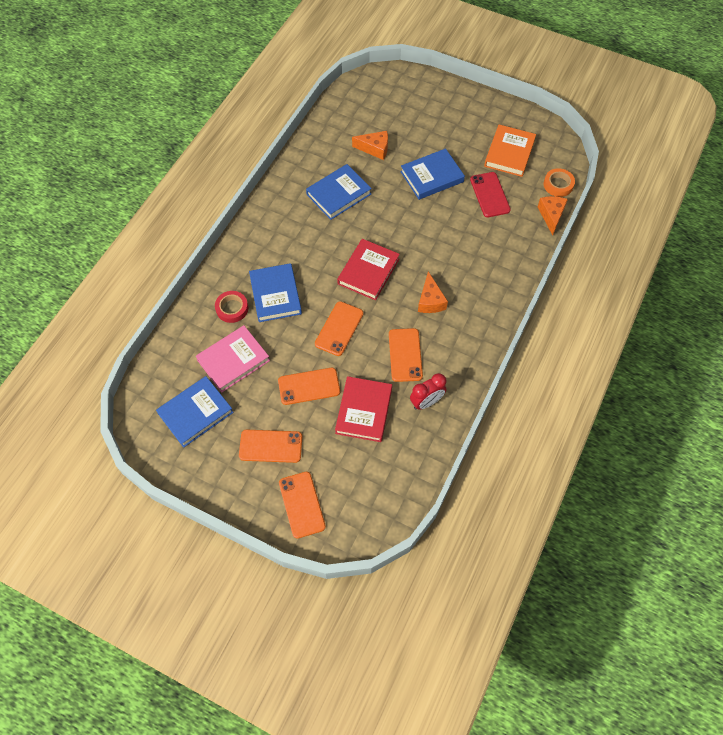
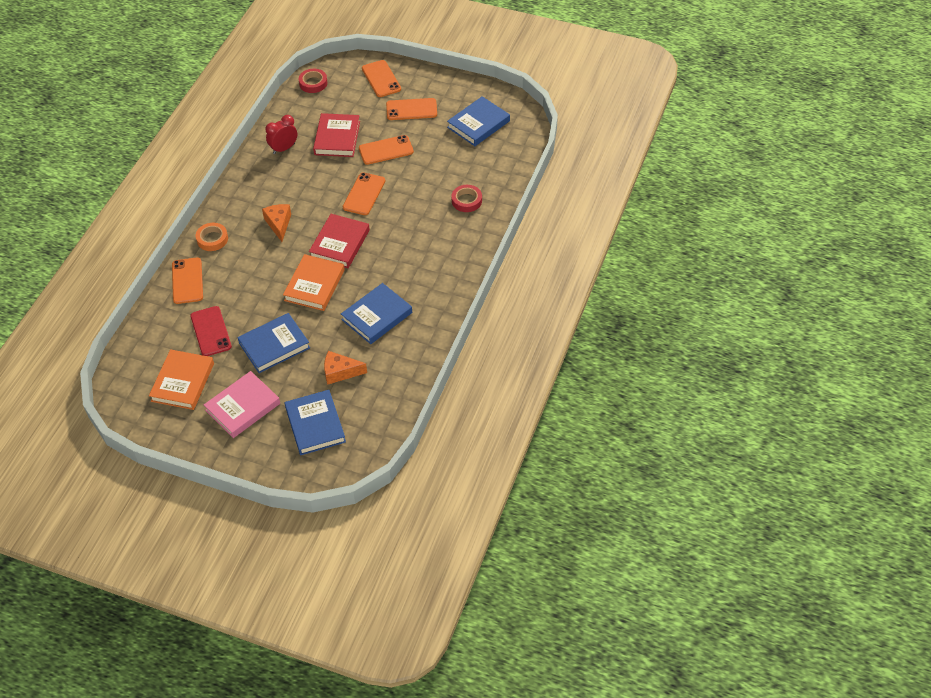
camera: 175 degrees right, 10 degrees down
pink book [196,325,270,392] -> pink book moved to [204,371,280,438]
blue book [249,263,302,322] -> blue book moved to [284,390,346,455]
orange phone [389,328,423,382] -> orange phone moved to [172,257,203,304]
orange cheese [538,196,568,235] -> none
orange tape [544,168,575,197] -> orange tape moved to [196,223,228,251]
none -> orange book [283,254,345,311]
none -> red tape [299,69,327,93]

